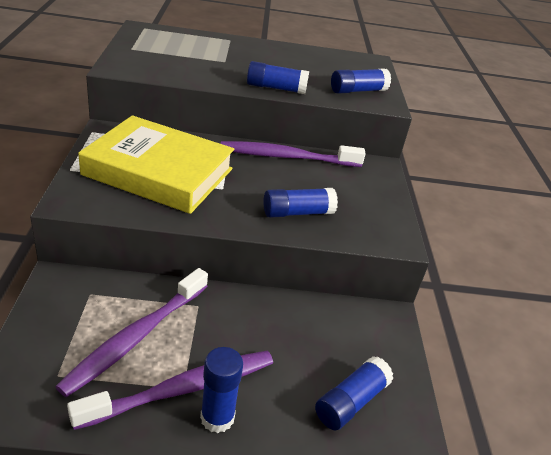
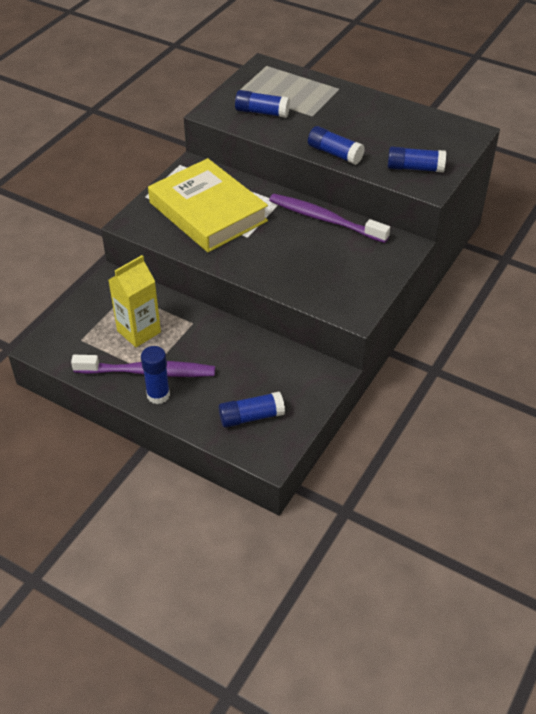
camera: 35 degrees right, 10 degrees up
purple toothbrush [55,268,208,397] -> yellow carton [109,255,161,347]
blue glue stick [263,188,338,218] -> blue glue stick moved to [235,90,290,118]

